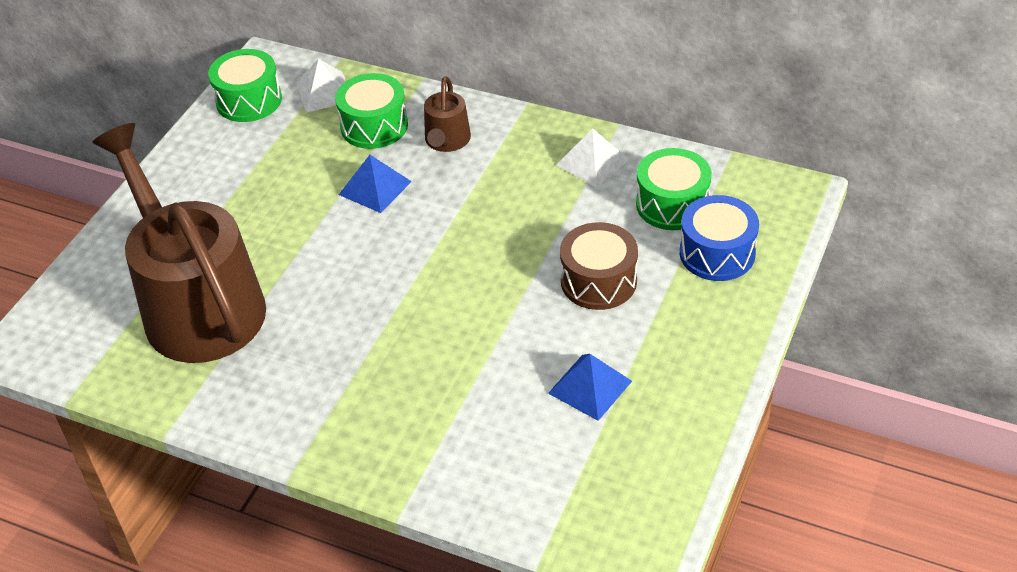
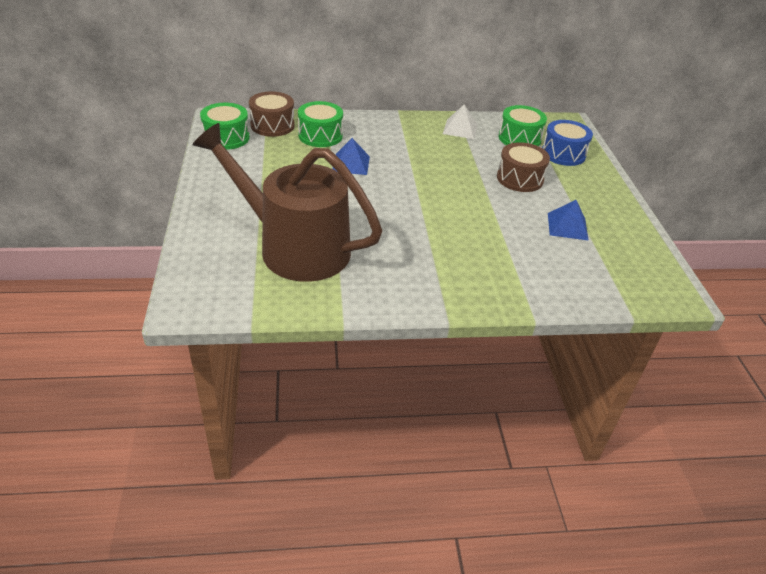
camera: 35 degrees left, 5 degrees down
white pyramid [295,59,346,113] -> brown drum [249,91,295,137]
brown watering can [424,76,471,152] -> none

